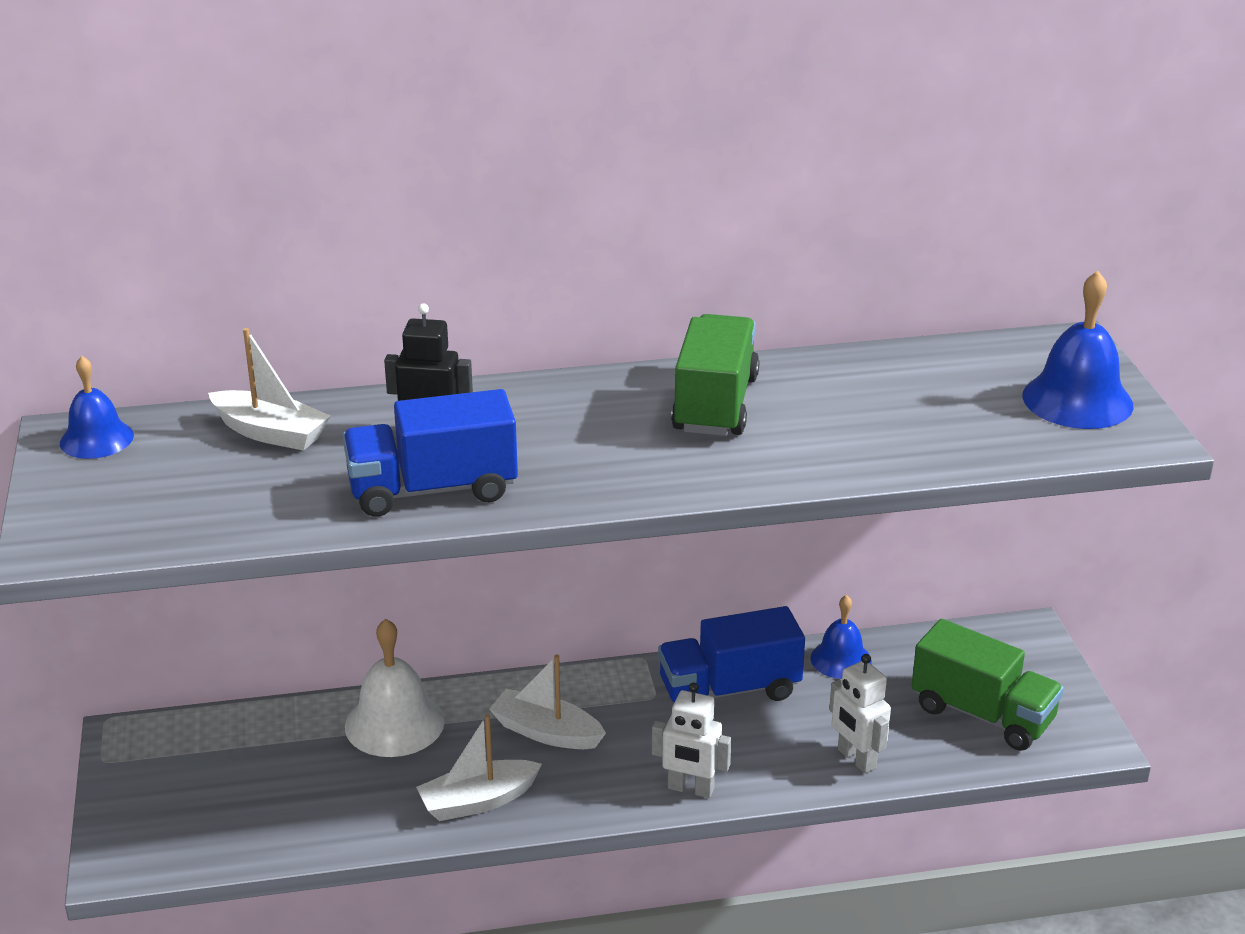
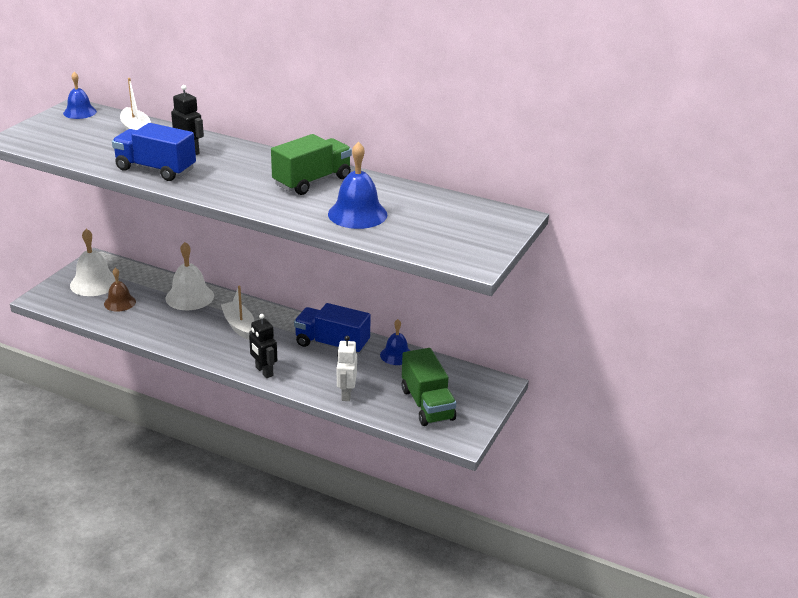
camera: 35 degrees right, 0 degrees up
white boat [416,714,542,821] -> none
white robot [652,682,731,798] -> black robot [249,314,277,378]
blue bell [1023,271,1134,429] -> blue bell moved to [328,142,387,229]
none -> white bell [70,229,115,296]
none -> brown bell [104,268,136,312]

